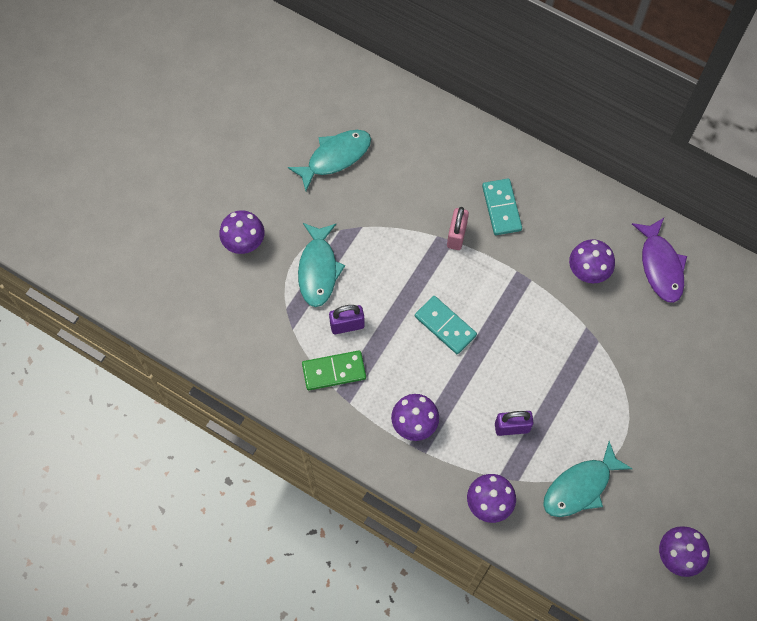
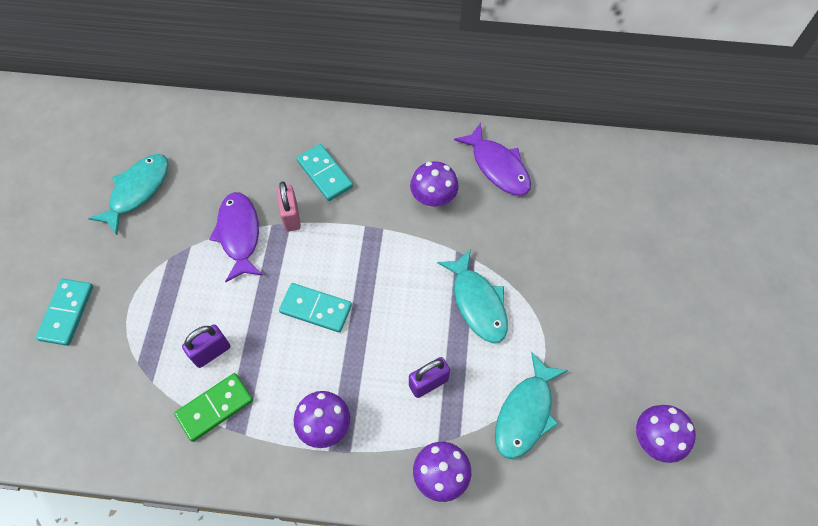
camera: 25 degrees left, 5 degrees down
purple mushroom [219,210,265,254] -> turquoise domino [36,279,93,346]
turquoise fish [298,223,345,307] -> turquoise fish moved to [437,249,508,343]
none -> purple fish [209,192,263,282]

